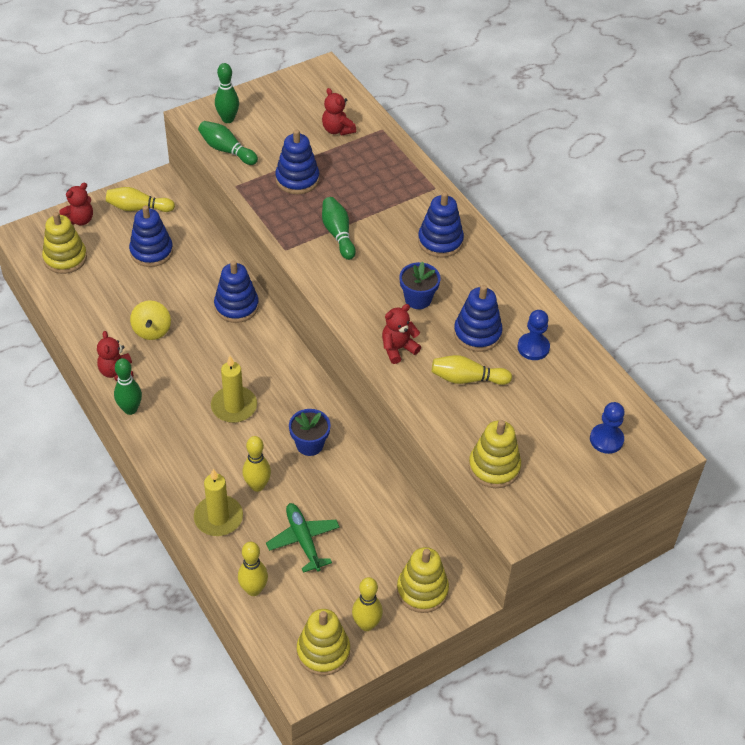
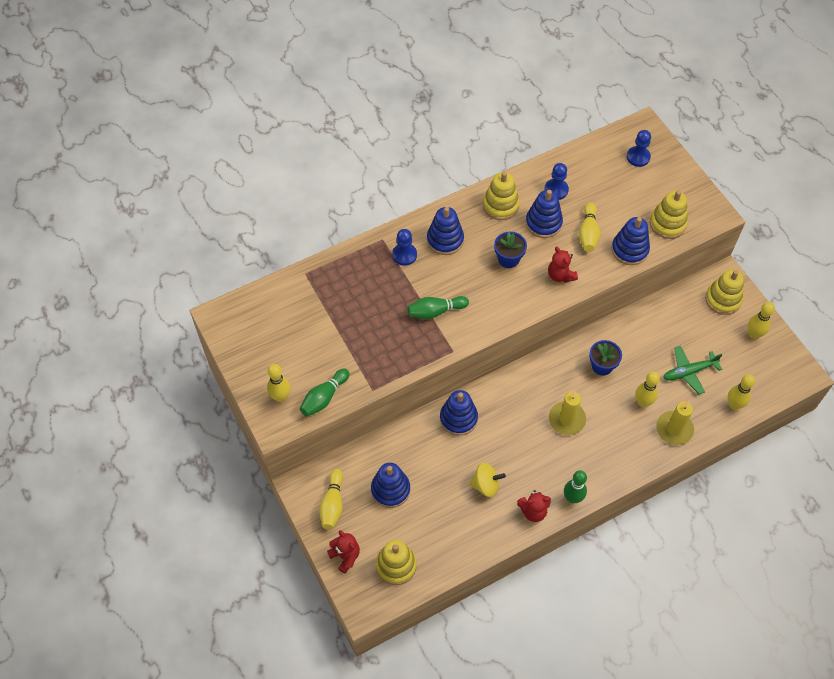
camera: 85 degrees left, 10 degrees up
green bowling pin [215,63,239,123] -> yellow bowling pin [267,364,291,402]
blue stacking toy [275,129,319,194] -> blue stacking toy moved to [611,217,650,265]
yellow stacking toy [297,609,350,676] -> yellow stacking toy moved to [483,172,519,220]
red teddy bear [322,88,356,136] -> none
none -> blue pawn [392,229,417,266]

